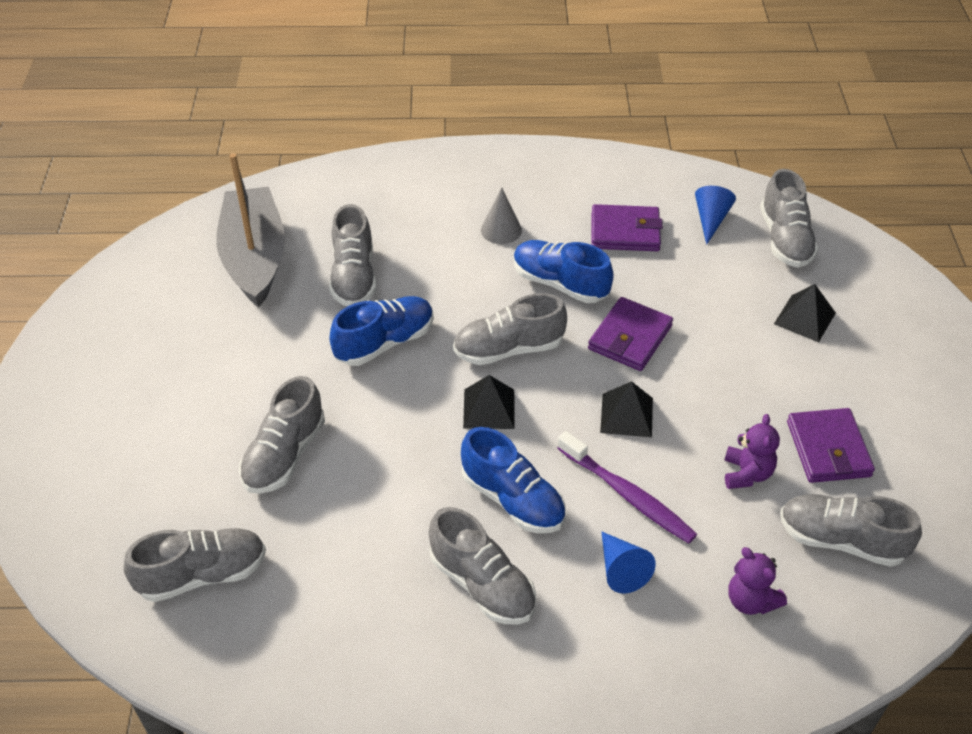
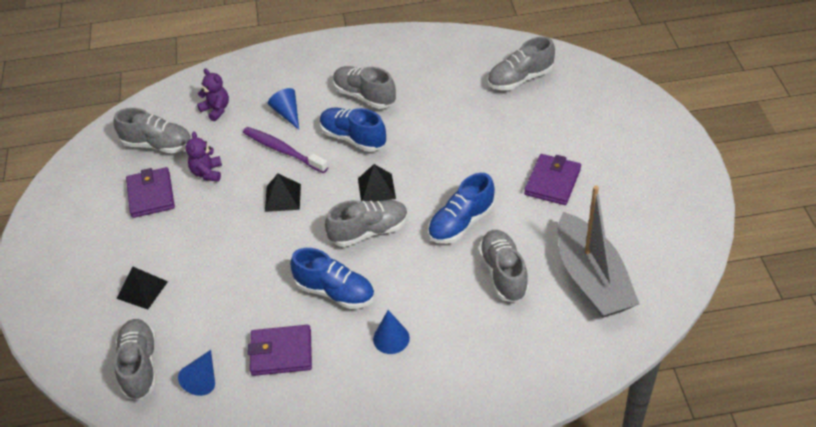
camera: 175 degrees right, 0 degrees up
grey shoe [239,376,325,494] -> none
grey cone [481,188,522,244] -> blue cone [373,310,410,354]
purple wallet [588,297,673,371] -> purple wallet moved to [524,154,581,205]

